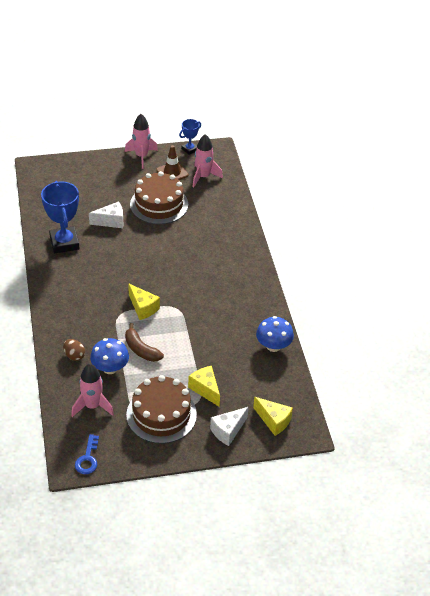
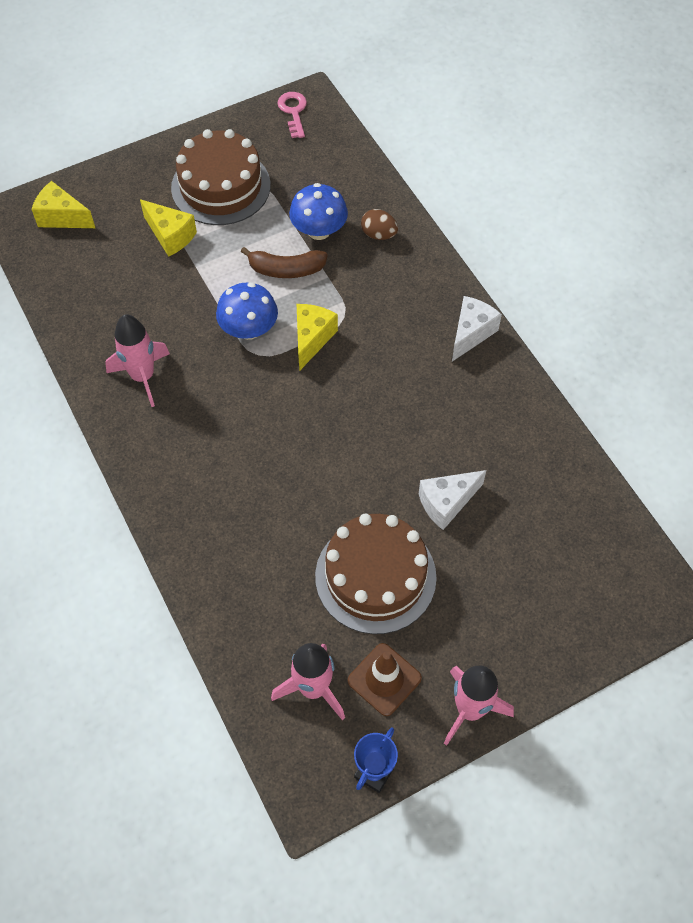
camera: 165 degrees right, 15 degrees up
blue trophy [41,181,80,253] -> none
pink rocket [71,363,114,417] -> pink rocket moved to [105,314,170,407]
blue key [75,434,99,474] -> pink key [277,92,307,138]
brown banana [125,323,164,362] -> brown banana turned 150 degrees clockwise [241,247,328,278]
yellow cheese [128,283,160,320] -> yellow cheese turned 75 degrees clockwise [297,304,338,371]
white cheese [210,407,249,446] -> white cheese moved to [452,296,502,362]
blue mushroom [256,316,294,352] -> blue mushroom moved to [216,282,278,340]

